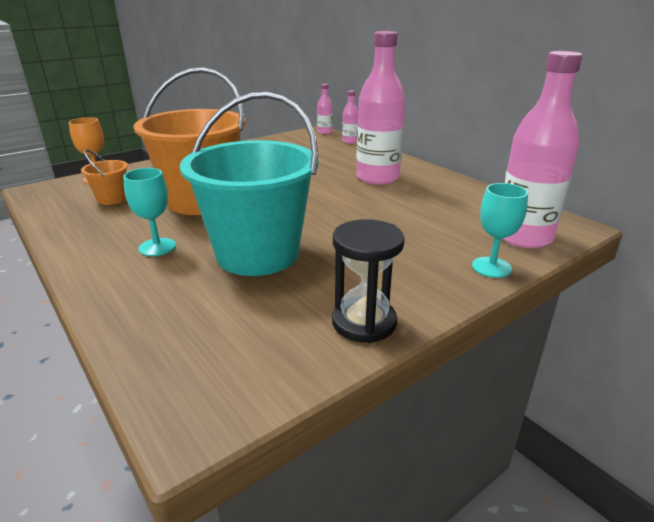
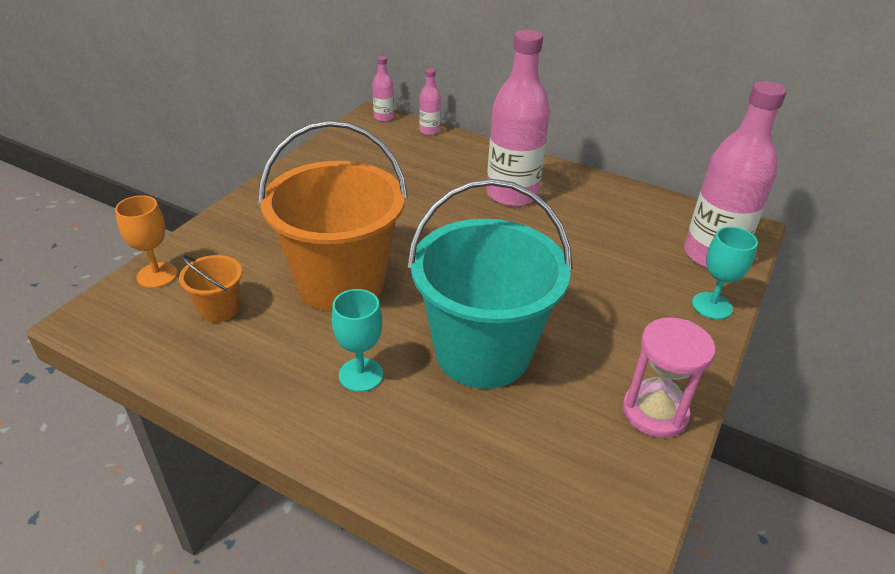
camera: 25 degrees left, 10 degrees up
black hourglass [332,219,405,343] -> pink hourglass [623,317,716,438]

